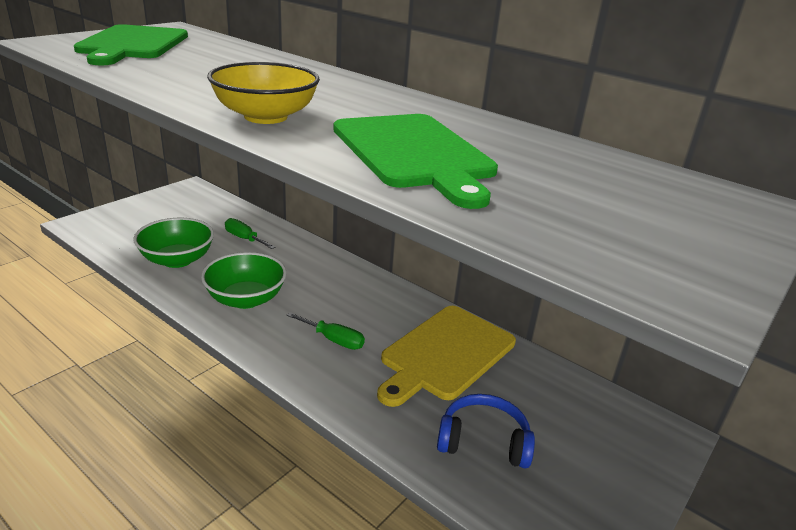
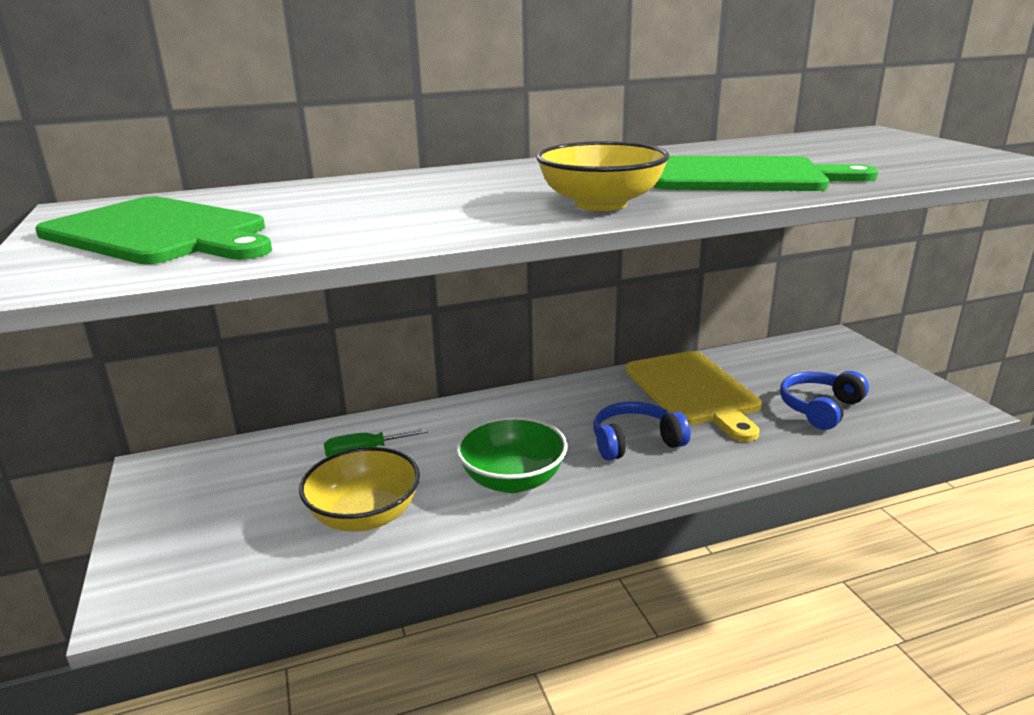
camera: 55 degrees left, 5 degrees down
green bowl [133,218,214,268] -> yellow bowl [299,447,420,532]
green screwdriver [287,312,365,350] -> blue headphones [593,401,691,461]

